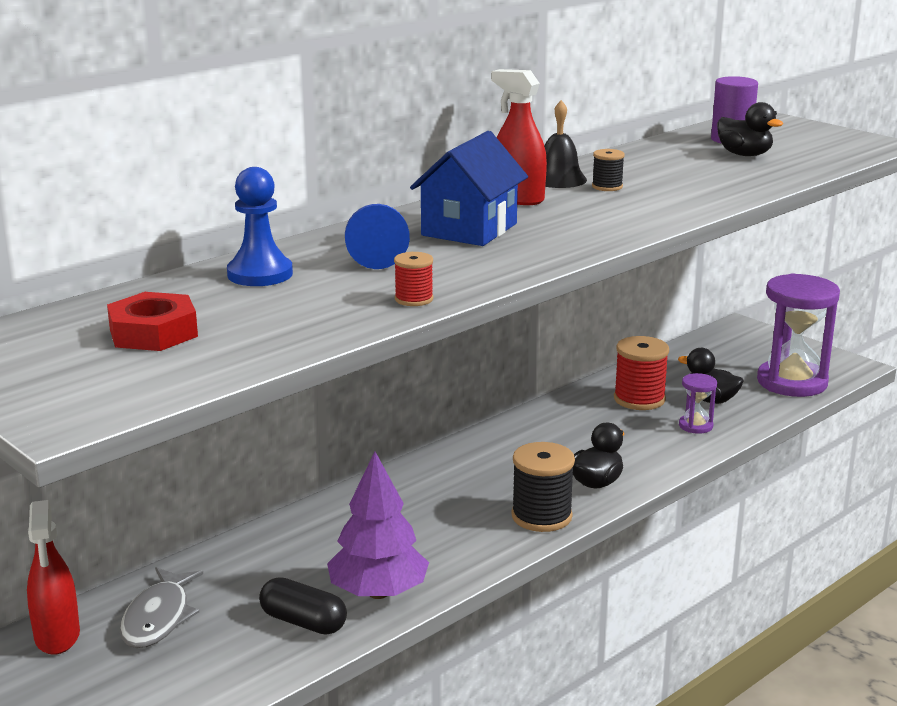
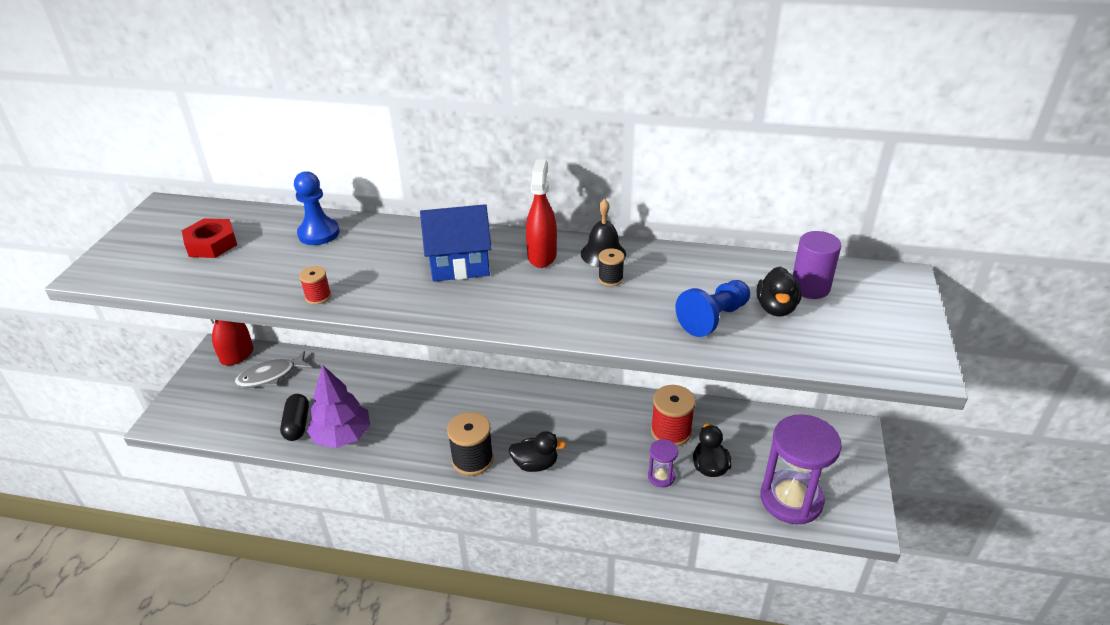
camera: 55 degrees right, 15 degrees up
blue pawn [345,204,410,269] -> blue pawn moved to [675,280,750,337]

